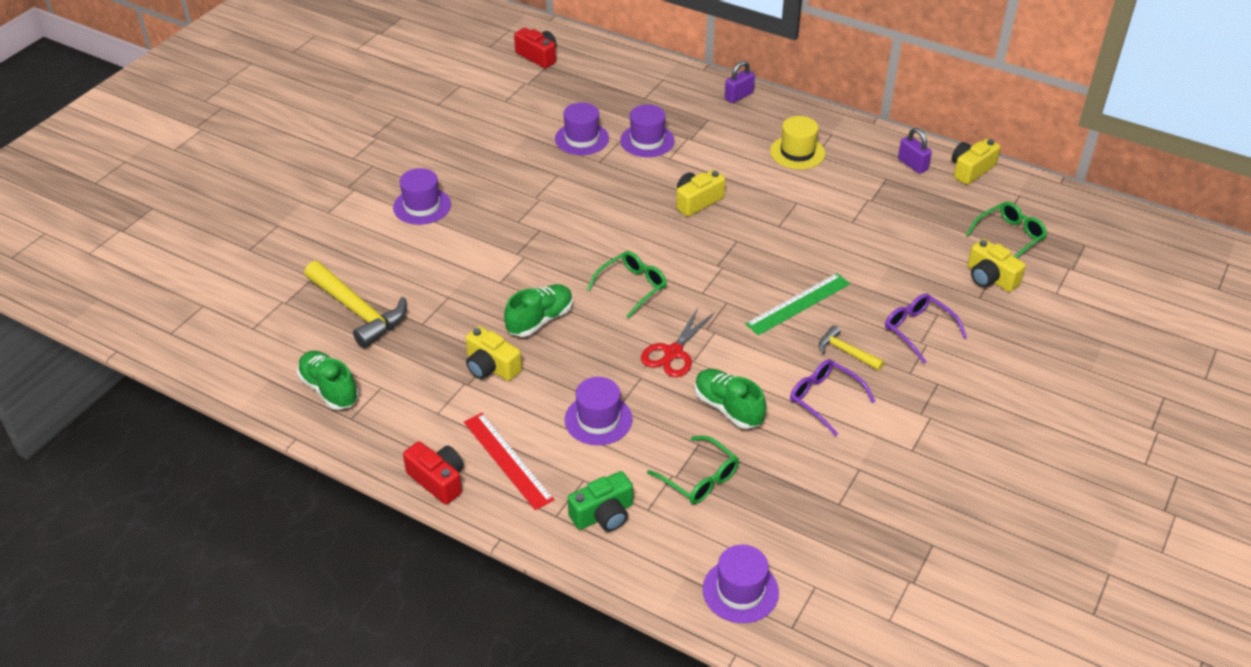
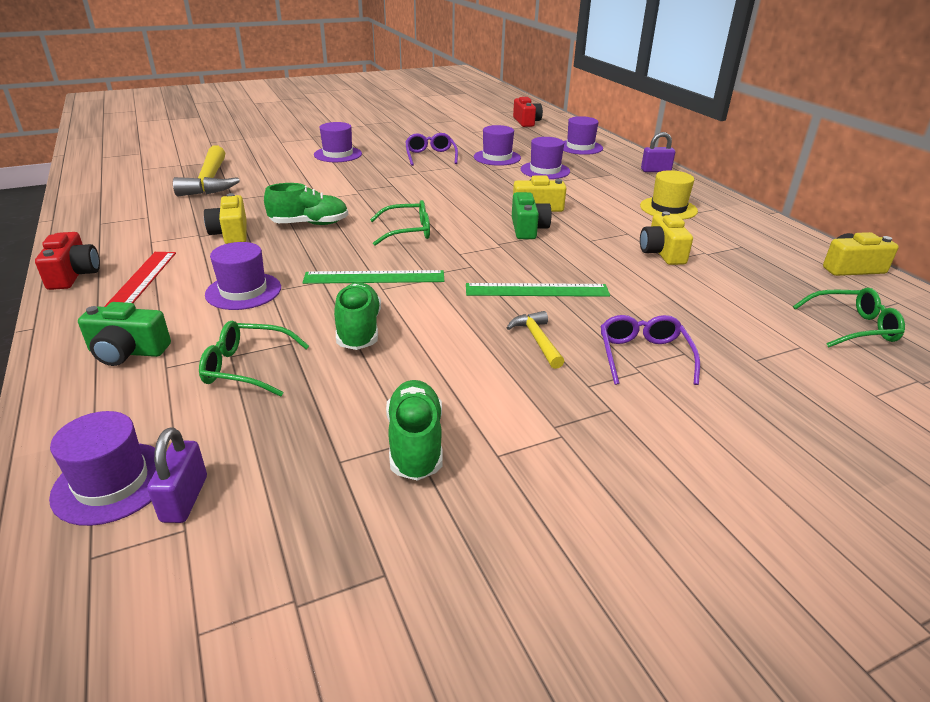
camera: 35 degrees right, 10 degrees down
green shoe [297,351,359,410] -> green shoe moved to [386,380,443,481]
red scissors [641,308,714,377] -> green ruler [303,270,444,284]
green glasses [647,436,739,504] -> green glasses turned 105 degrees clockwise [199,321,309,397]
purple glasses [790,359,876,436] -> purple glasses moved to [405,133,458,166]
purple padlock [898,128,932,174] -> purple padlock moved to [147,427,207,523]
yellow camera [967,239,1026,292] -> yellow camera moved to [640,211,693,265]
none -> green camera [512,192,552,239]
none -> purple hat [563,116,603,155]

